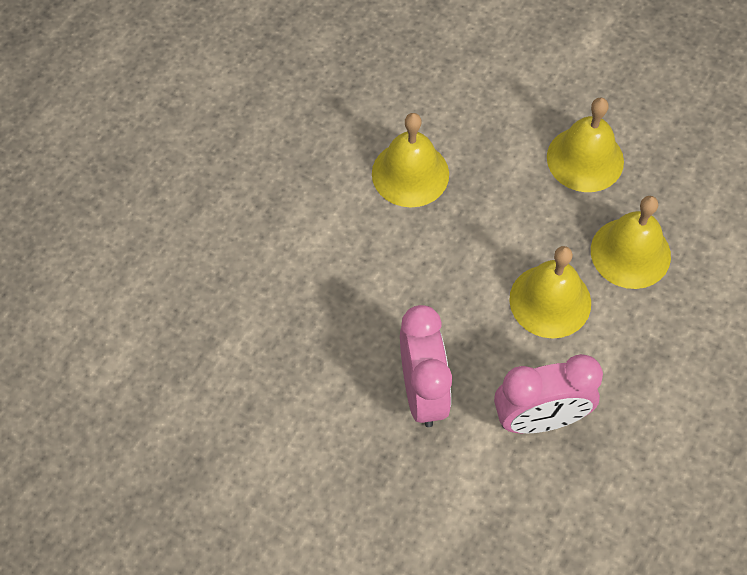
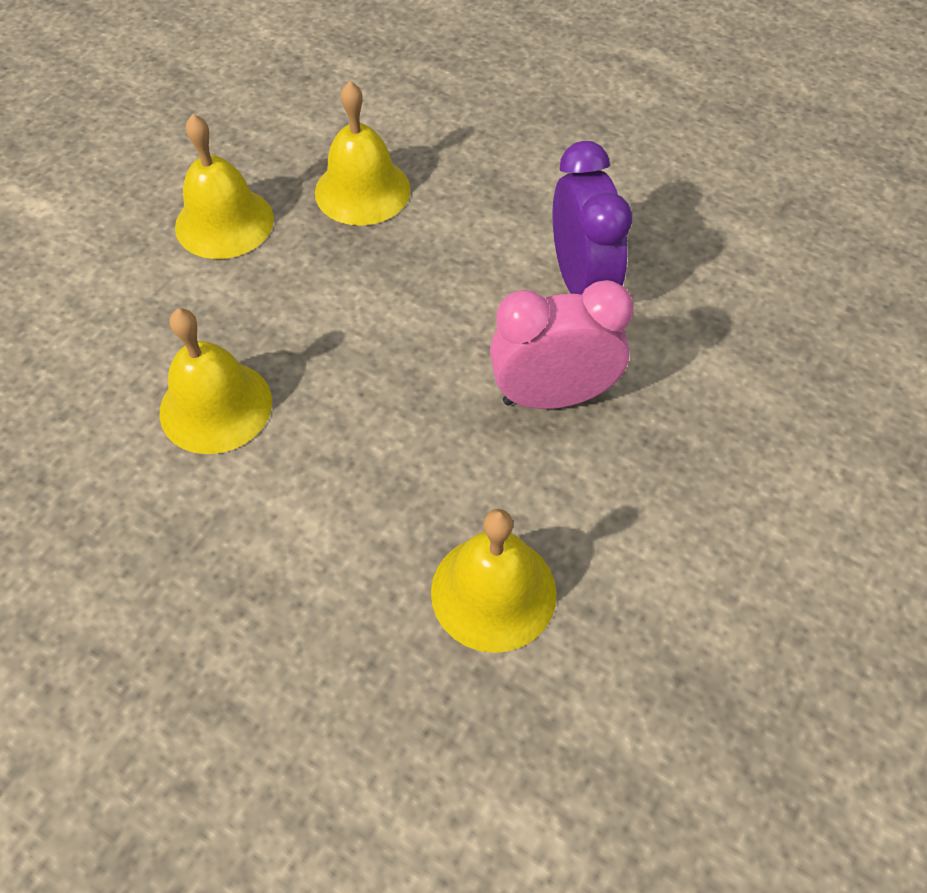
camera: 90 degrees left, 5 degrees down
pink clock [494,354,603,433] -> purple clock [553,141,632,294]
yellow bell [509,246,591,339] -> yellow bell moved to [431,509,557,653]

